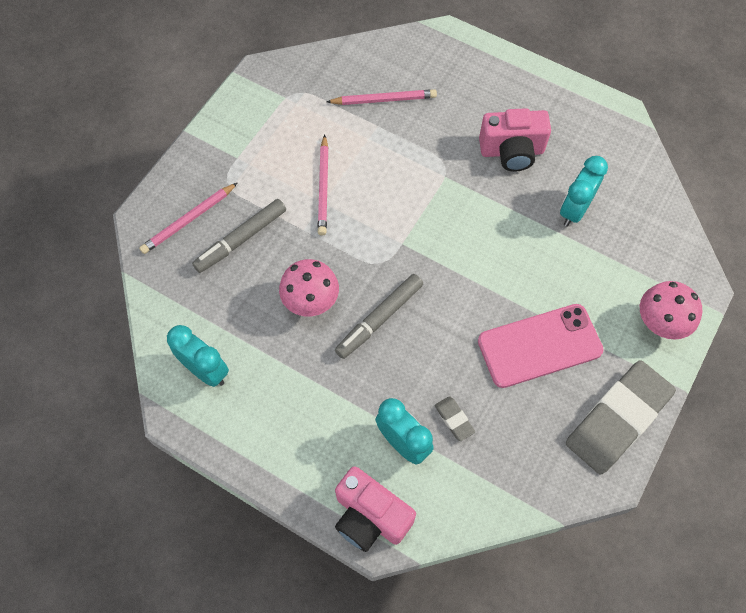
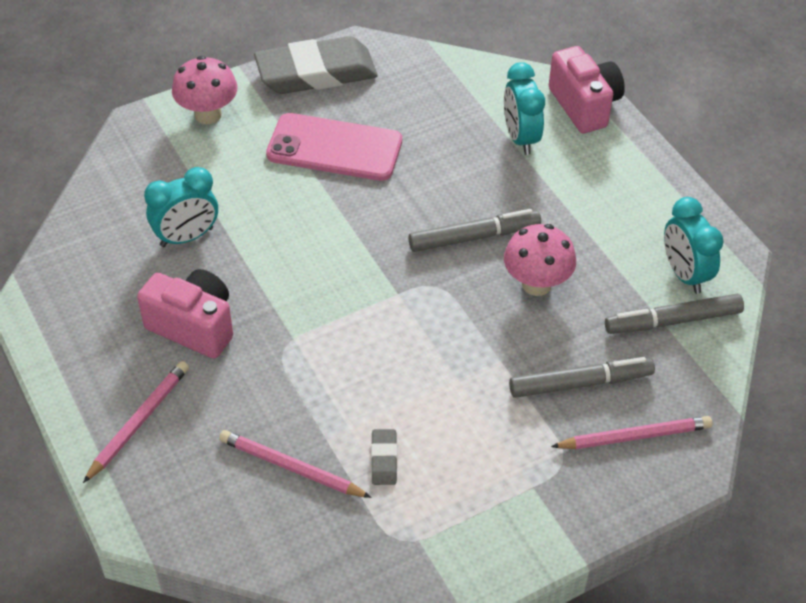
camera: 150 degrees left, 15 degrees down
pink pencil [318,135,329,236] -> pink pencil moved to [83,361,189,483]
grey eraser [435,396,475,441] -> grey eraser moved to [371,429,397,485]
none -> grey marker [605,294,744,334]

